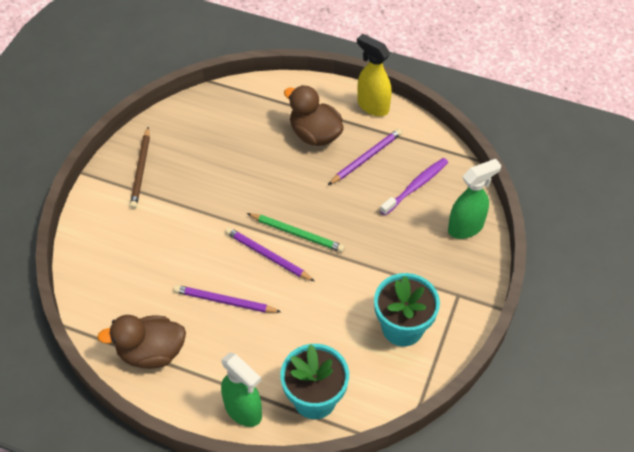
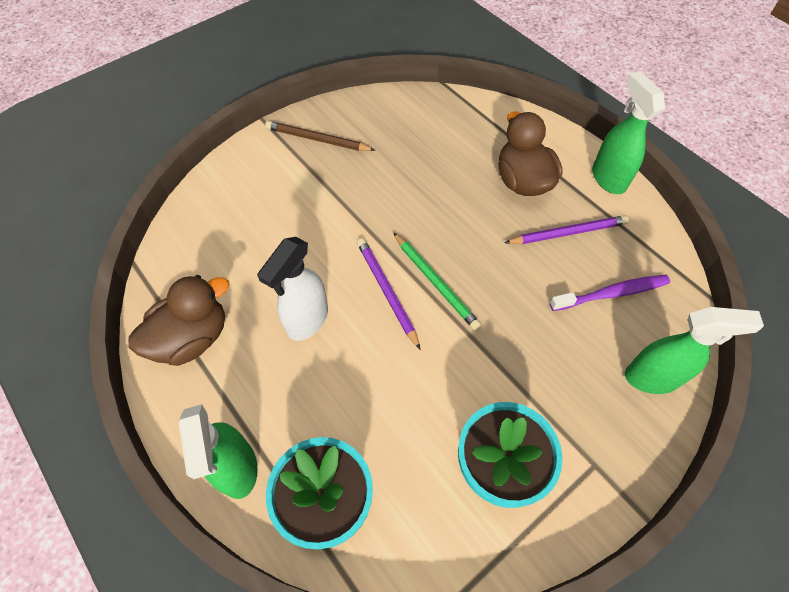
camera: 30 degrees right, 5 degrees up
brown duck [97,315,186,369] -> brown duck turned 120 degrees clockwise [129,275,229,366]
brown pencil [130,127,150,209] -> brown pencil turned 75 degrees clockwise [265,121,375,151]
purple pencil [174,285,281,313] -> white spray bottle [257,237,328,341]
yellow spray bottle [357,34,392,116] -> green spray bottle [592,71,665,194]

